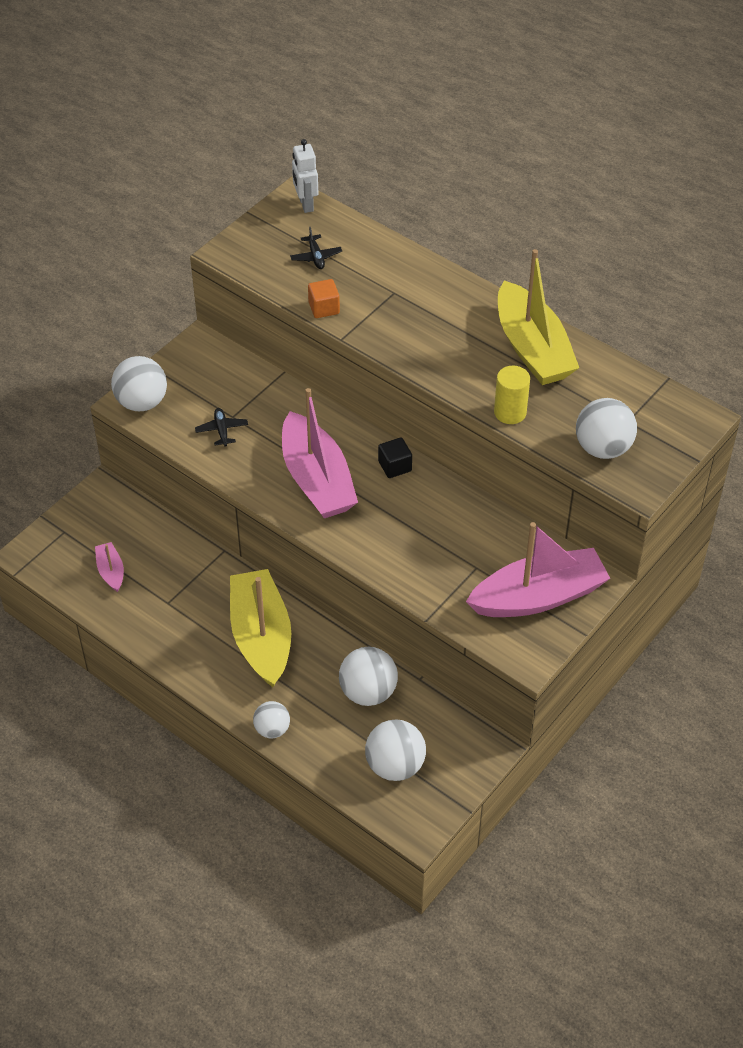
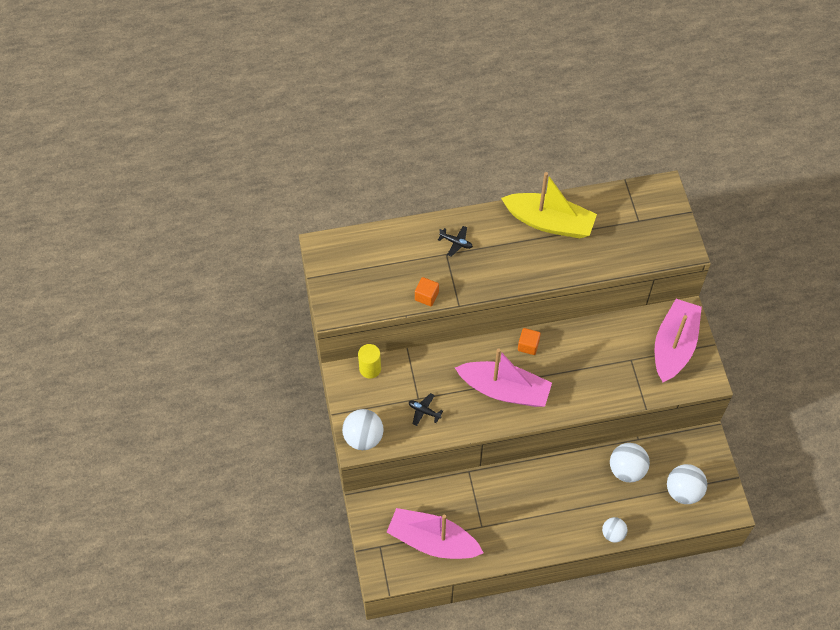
camera: 50 degrees left, 10 degrees up
pink boat [95,542,124,592] -> pink boat [387,508,484,559], size x2.22
yellow boat [230,569,291,687] -> none
black plane [290,227,342,269] -> black plane moved to [438,226,473,257]
white robot [292,139,318,213] -> none
black cube [378,437,412,478] -> orange cube [518,328,541,355]
yellow cylinder [494,366,530,424] -> yellow cylinder moved to [358,344,381,379]
white ball [576,398,637,459] -> none

